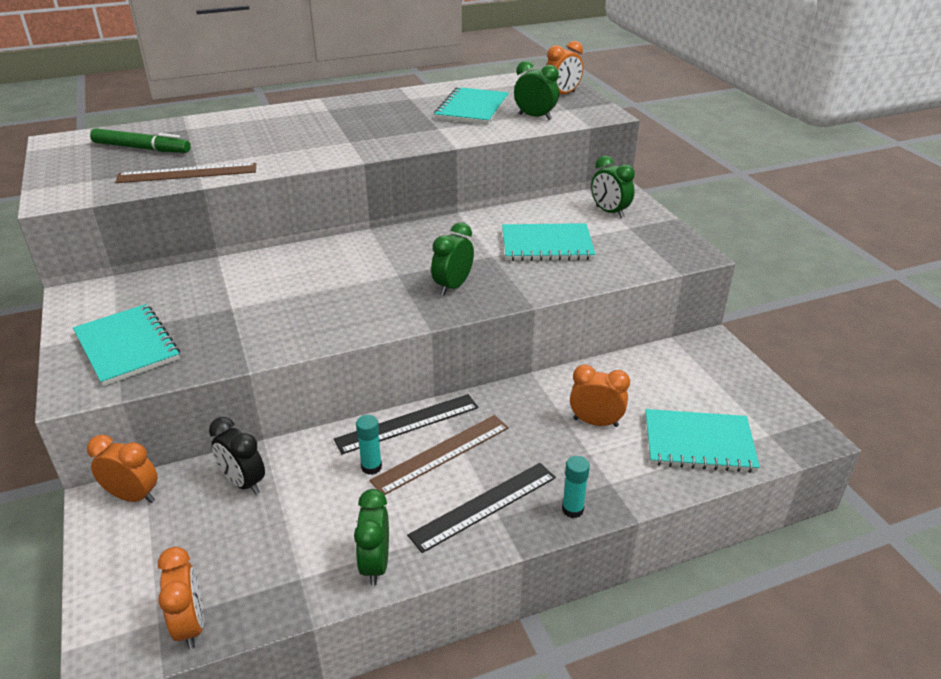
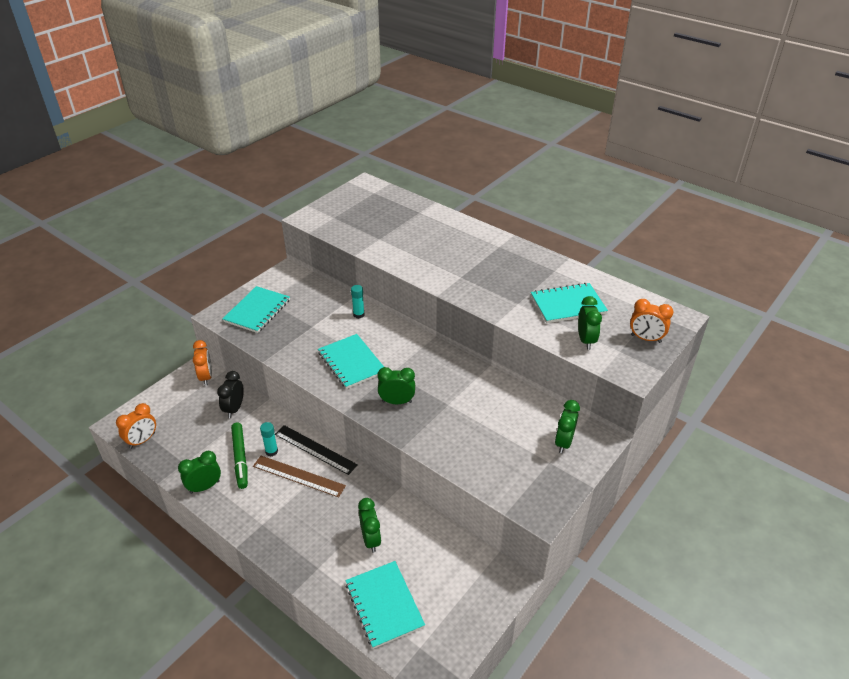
camera: 60 degrees right, 5 degrees up
green marker [90,128,191,153] -> green marker moved to [231,422,248,489]
brown ruler [115,163,256,183] -> none
black ruler [407,463,556,553] -> none
turquoise notebook [502,223,595,261] -> turquoise notebook moved to [318,334,384,389]
turquoise glue stick [562,456,590,518] -> turquoise glue stick moved to [351,285,365,319]
orange clock [570,364,630,427] -> green clock [358,498,381,553]

